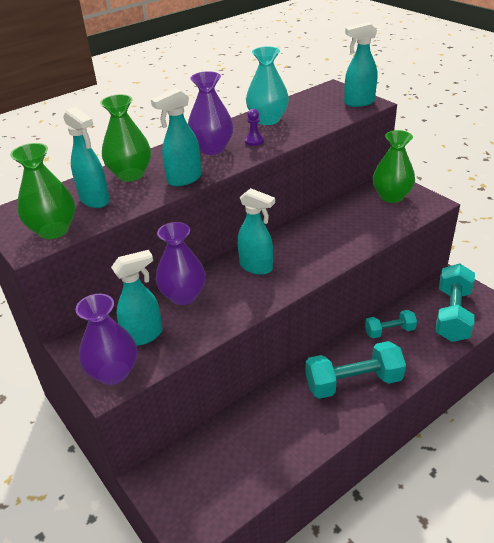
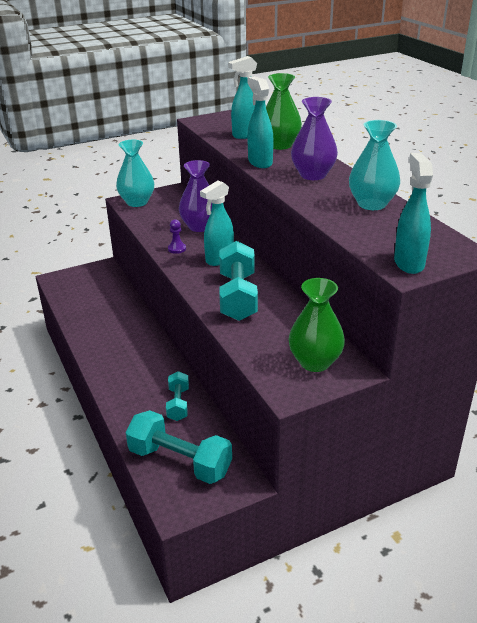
camera: 100 degrees right, 5 degrees down
green vase [10,143,75,239] -> none
purple vase [75,294,137,385] -> turquoise vase [116,140,154,207]
turquoise spray bottle [111,250,163,346] -> none
purple pawn [245,109,264,146] -> purple pawn moved to [168,219,186,254]
turquoise dumbbell [305,341,406,399] -> turquoise dumbbell moved to [219,241,258,321]

